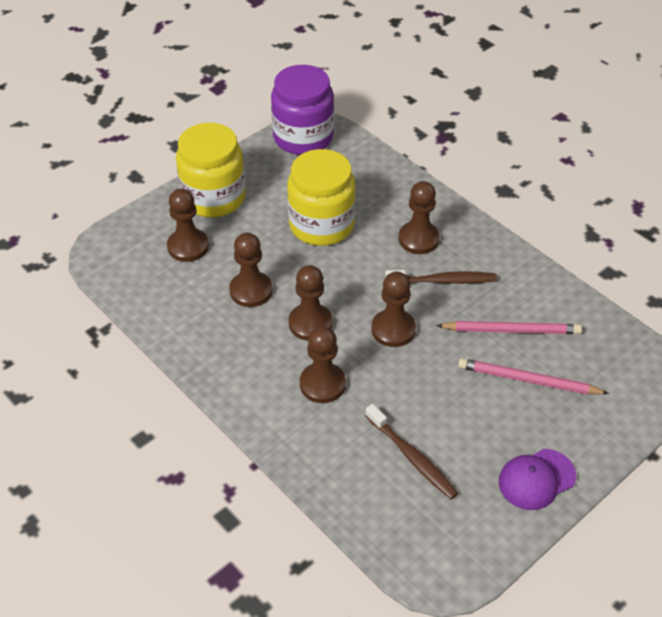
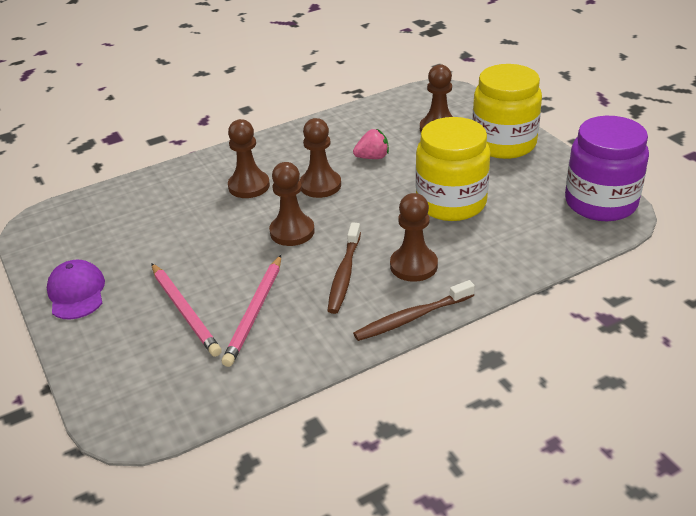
camera: 105 degrees right, 10 degrees down
brown pawn [229,233,273,307] -> pink strawberry [353,129,389,159]
brown toothbrush [365,404,458,499] -> brown toothbrush moved to [353,280,475,341]
pink pencil [458,358,609,395] -> pink pencil turned 120 degrees clockwise [151,263,222,357]

